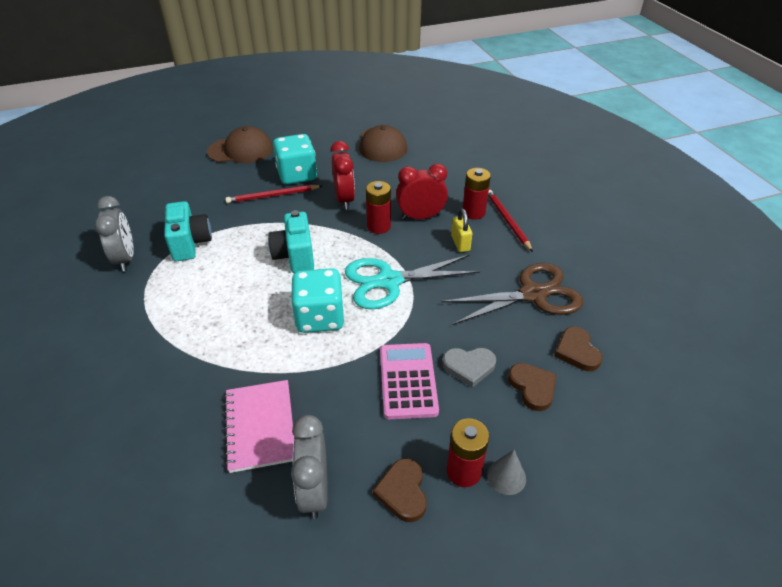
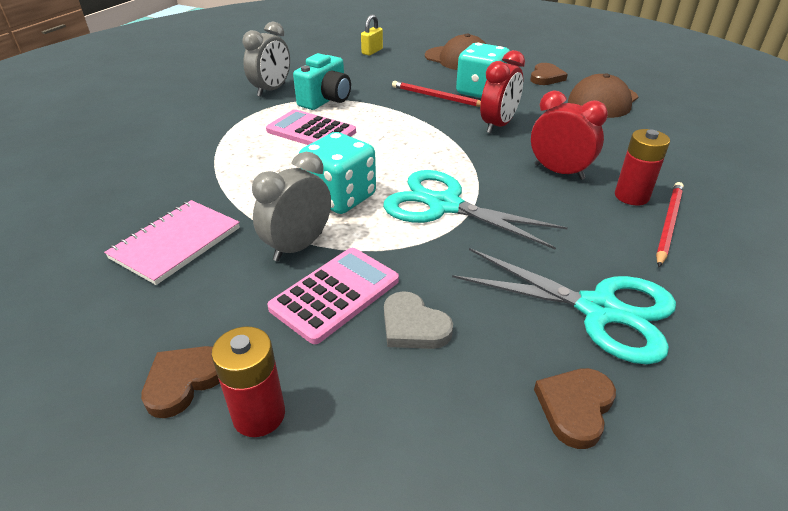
camera: 45 degrees right, 5 degrees down
turquoise camera [268,210,314,273] -> none
grey clock [291,415,328,519] -> grey clock moved to [252,152,331,262]
red battery [366,181,391,234] -> none
brown scissors [441,263,583,325] -> turquoise scissors [452,248,676,364]
yellow padlock [451,208,472,252] -> yellow padlock moved to [361,14,383,56]
grey cone [487,450,526,495] -> none
brown heart [508,363,556,411] -> brown heart moved to [530,63,568,85]
none -> pink calculator [266,109,356,145]

